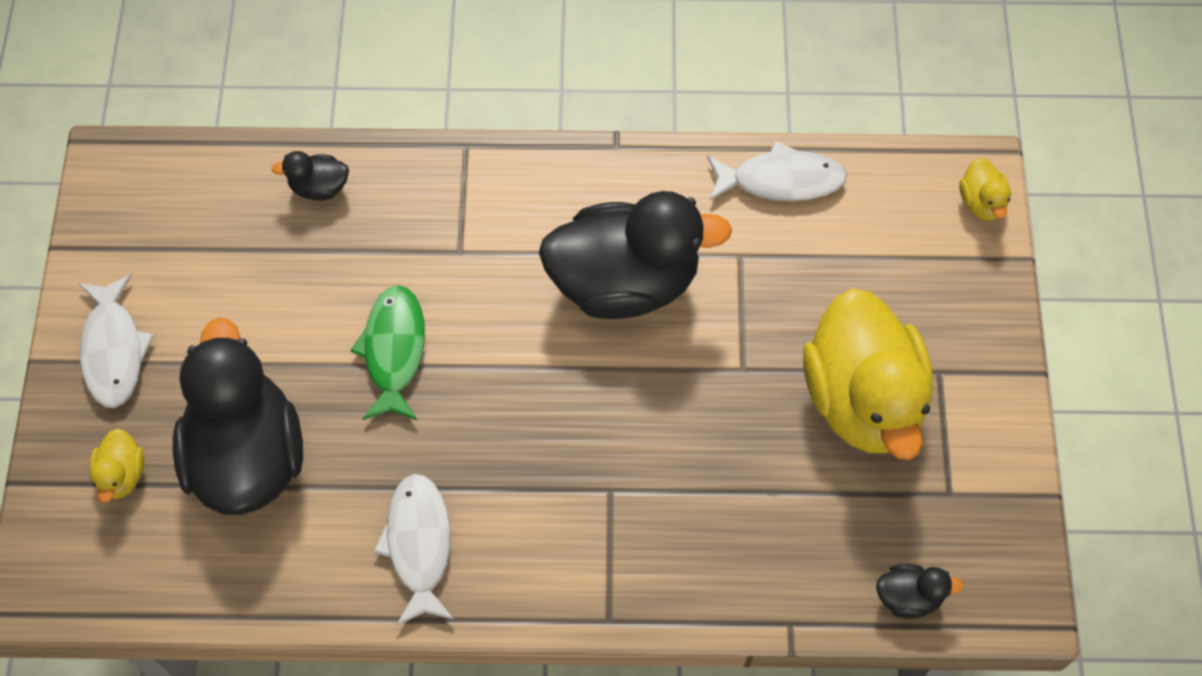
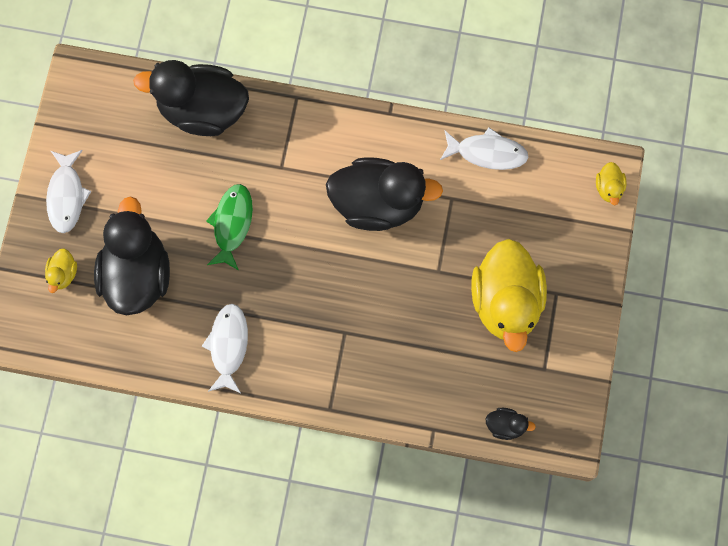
camera: 10 degrees right, 10 degrees up
black duck [271,151,349,201] -> black duck [133,60,249,136], size x2.40

